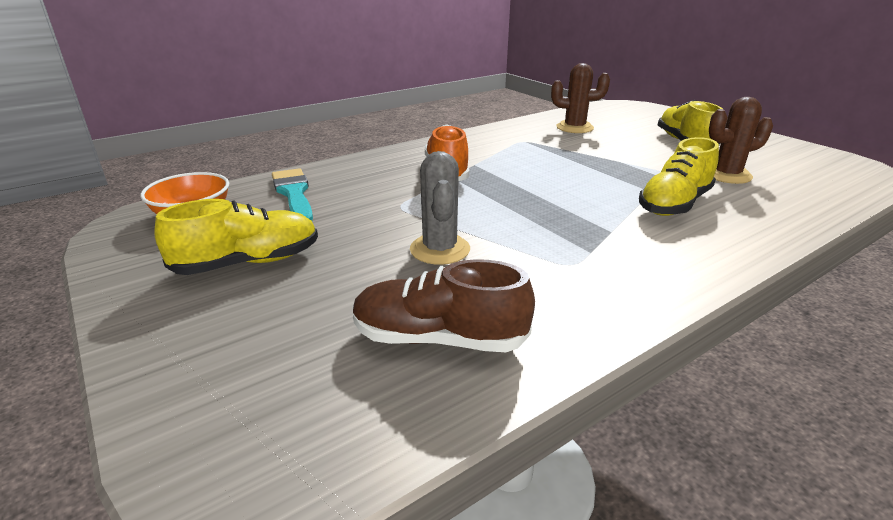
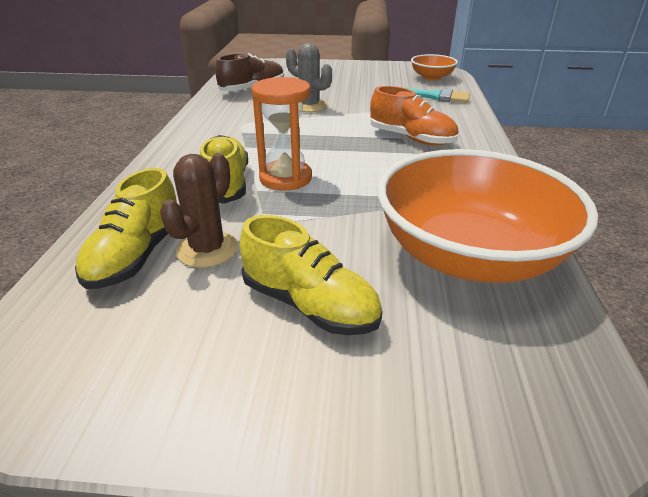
camera: 130 degrees right, 5 degrees up
yellow shoe [154,199,318,275] -> yellow shoe moved to [75,168,177,289]
brown cactus [551,63,610,133] -> orange bowl [377,149,598,283]
none -> orange hourglass [251,77,312,191]

